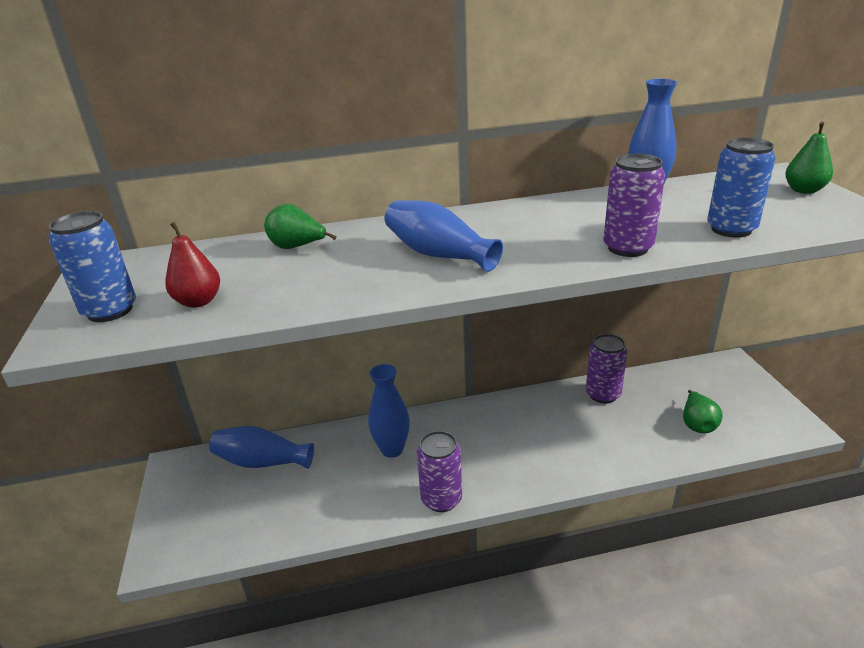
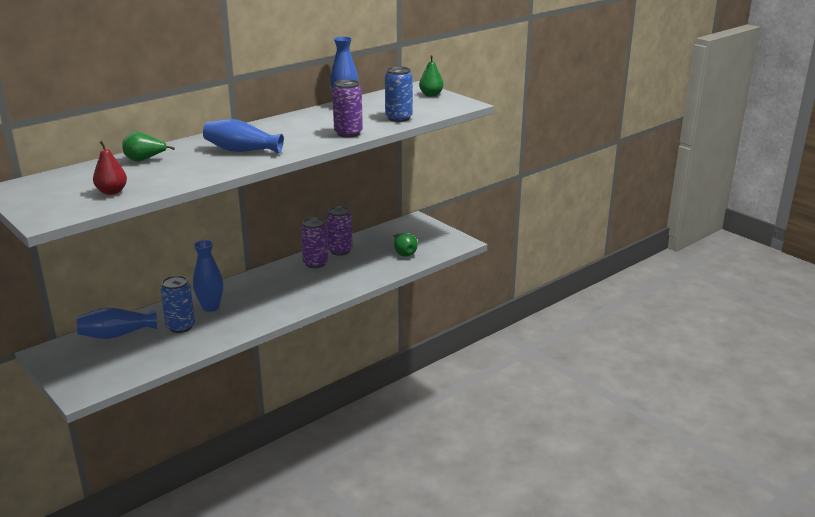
camera: 30 degrees left, 5 degrees down
blue can [49,211,136,322] -> blue can moved to [160,275,195,333]
purple can [417,431,462,512] -> purple can moved to [301,217,328,268]

